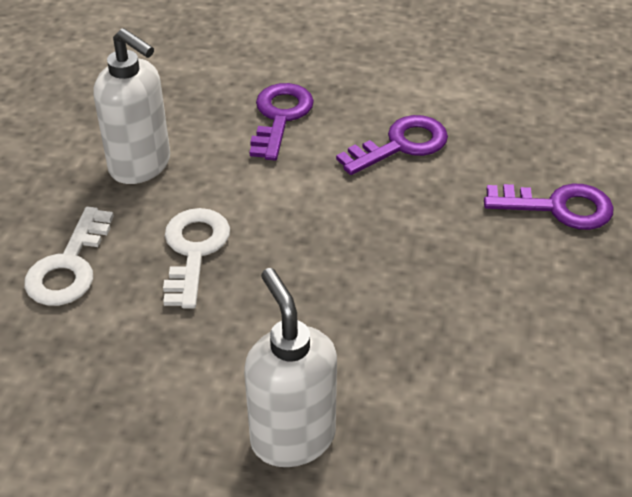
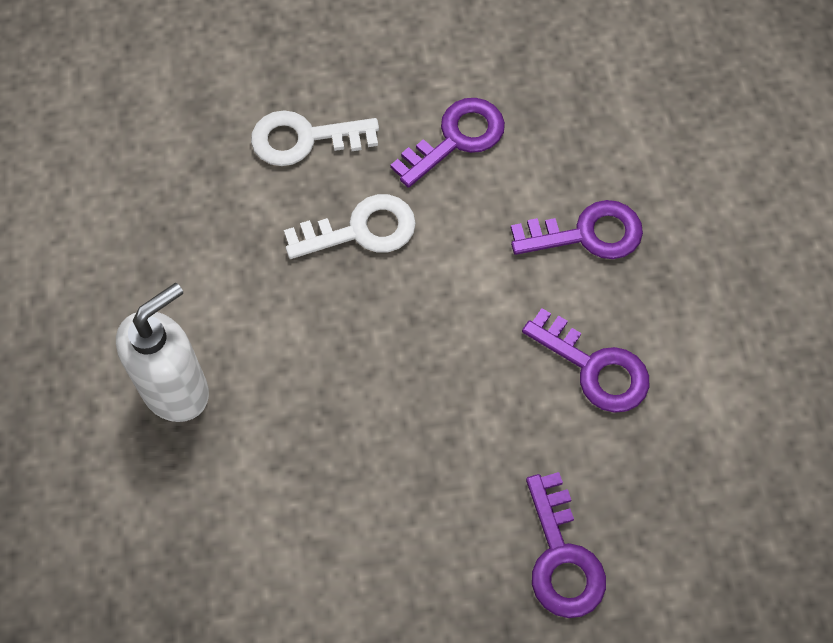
camera: 70 degrees right, 20 degrees up
white soap dispenser [93,28,170,184] -> purple key [390,98,505,188]

